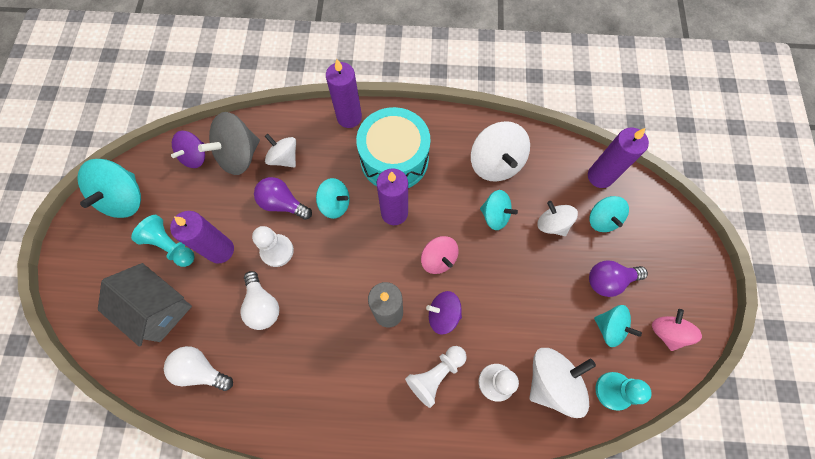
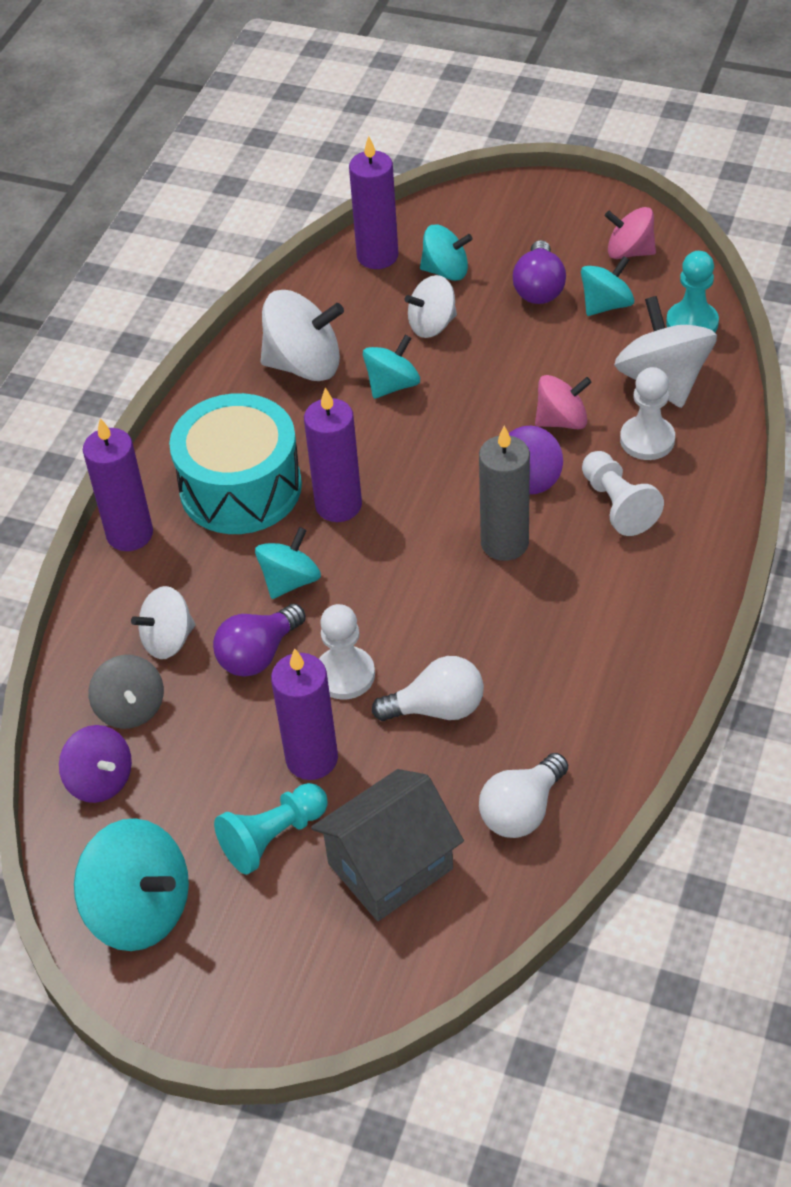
camera: 70 degrees left, 20 degrees down
grey spinning top [198,112,260,175] -> grey spinning top [88,655,164,729], size x0.63
pink spinning top [421,236,458,274] -> pink spinning top moved to [535,375,592,429]

